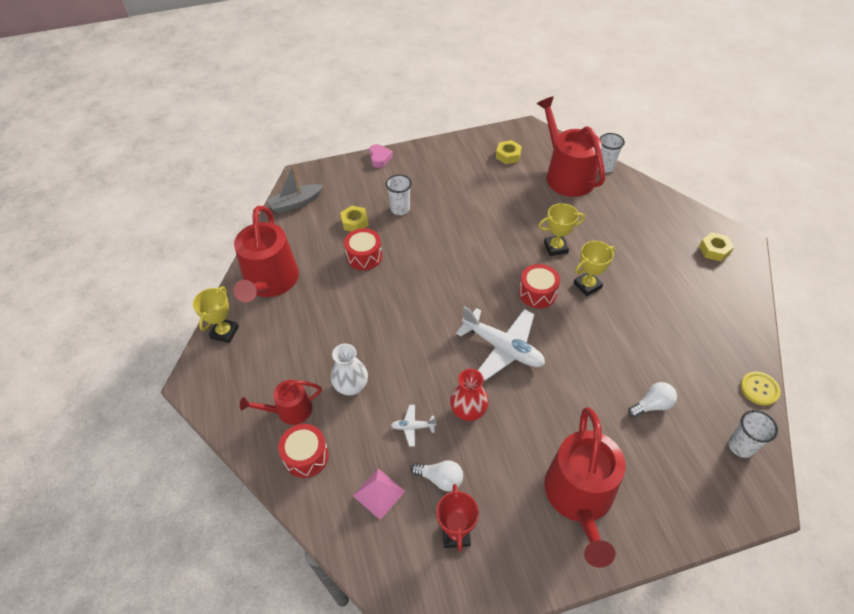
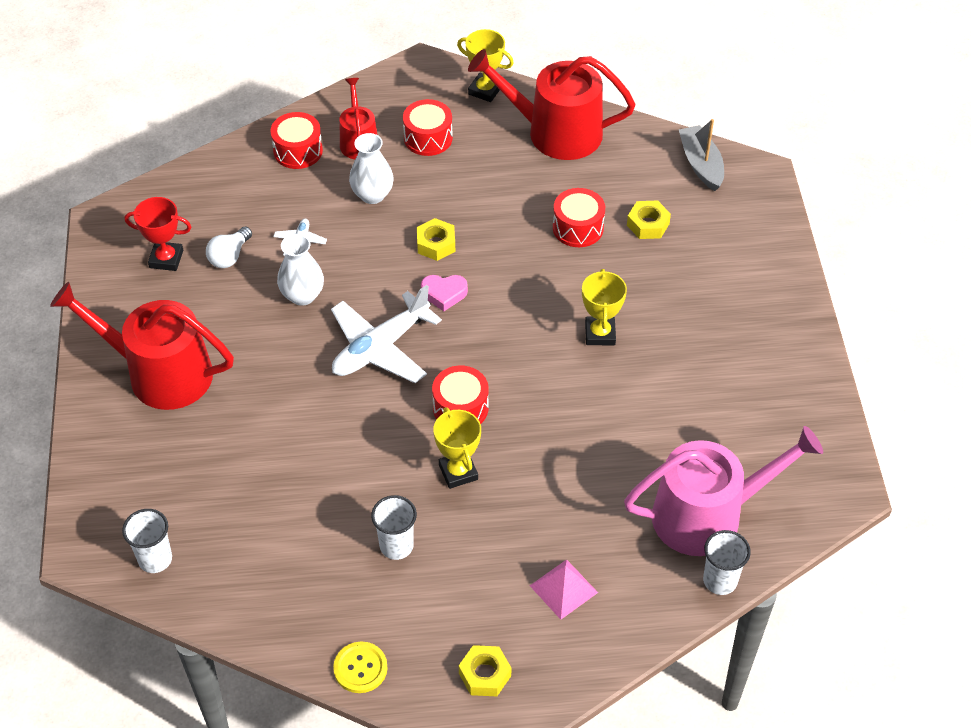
camera: 100 degrees right, 0 degrees up
pink pyramid [353,468,405,520] -> pink pyramid moved to [530,559,598,620]
pink heart [369,144,393,168] -> pink heart moved to [421,275,468,311]
white cup [386,175,412,215] -> white cup moved to [371,495,417,560]
red vase [450,369,488,421] -> white vase [277,234,324,306]
yellow nut [496,140,522,164] -> yellow nut moved to [417,218,455,261]
red watering can [537,96,605,197] -> pink watering can [624,426,823,556]
yellow trophy [538,203,585,256] -> yellow trophy moved to [582,269,627,345]
white light bulb [628,382,677,417] -> none
yellow button [740,371,781,406] -> yellow button moved to [333,641,388,693]
none -> red drum [403,99,453,156]

